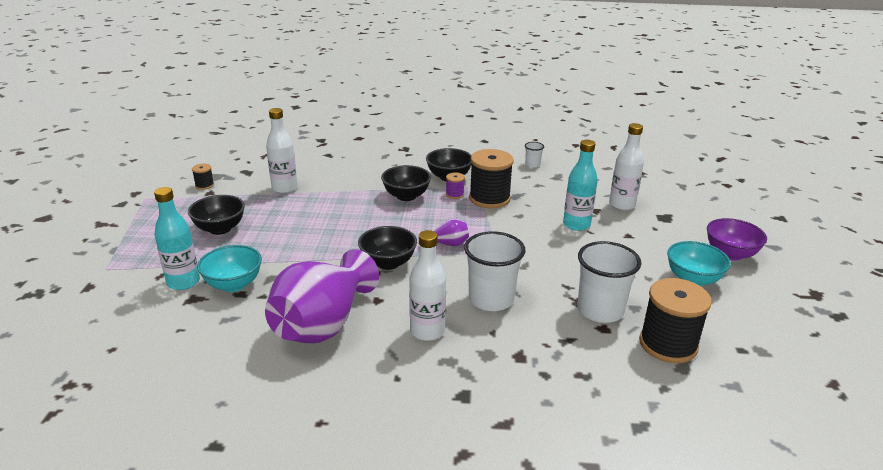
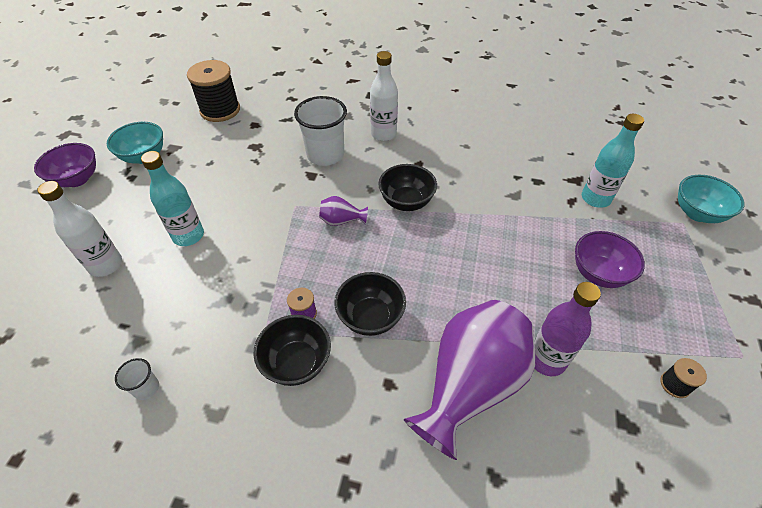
camera: 170 degrees left, 20 degrees up
black bowl [188,195,245,235] -> purple bowl [575,231,645,288]
turquoise bowl [197,245,262,292] -> turquoise bowl moved to [678,175,745,223]
purple vase [265,249,379,343] -> purple vase moved to [404,300,535,460]
white bottle [266,108,298,193] -> purple bottle [534,282,601,376]
black spool [469,149,514,208] -> none
white cup [577,241,641,323] -> none

